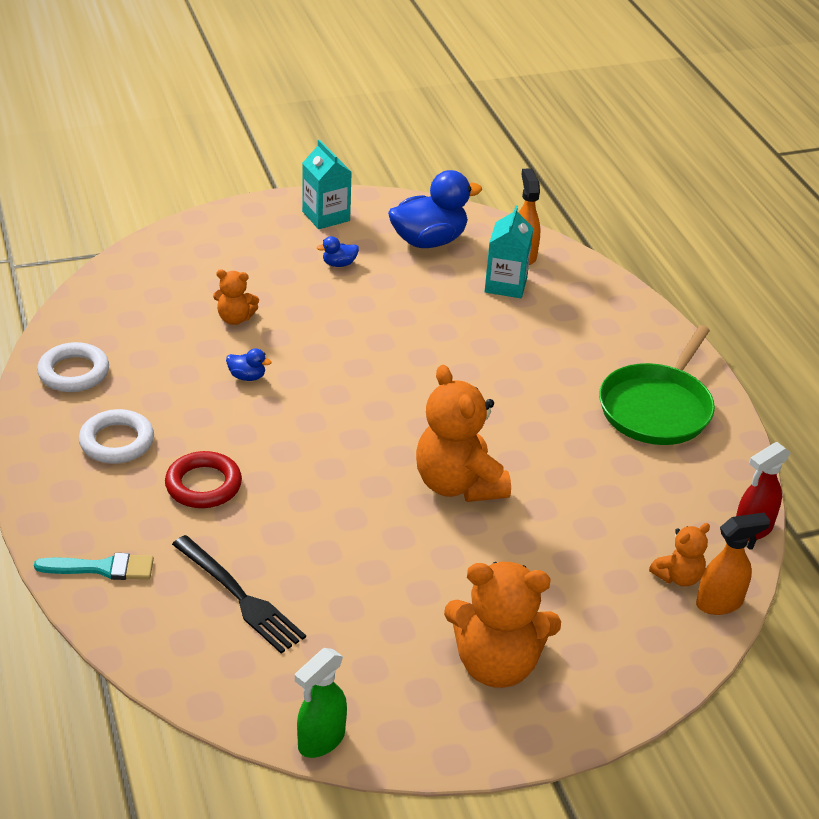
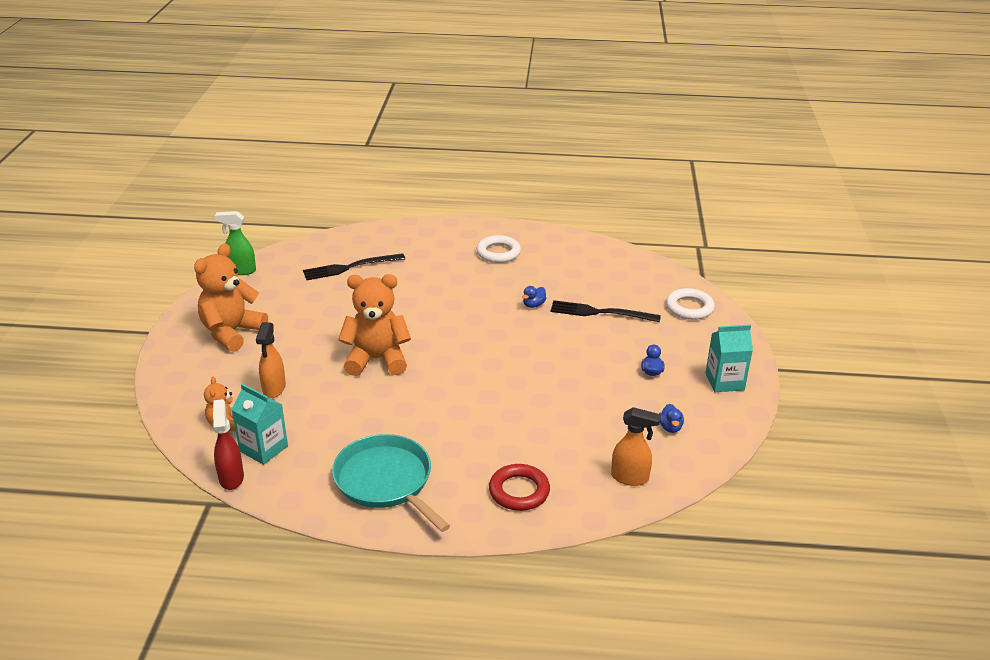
camera: 115 degrees right, 5 degrees down
turquoise brush [34,553,154,580] -> none
white ring [37,342,109,392] -> white ring moved to [666,288,715,320]
red ring [165,451,242,508] -> red ring moved to [489,464,550,511]
orange teddy bear [213,269,259,325] -> black fork [551,300,661,322]
green spray bottle [295,648,347,758] -> green spray bottle turned 60 degrees counterclockwise [215,211,256,275]
blue duck [388,170,482,248] -> blue duck [659,404,684,433], size x0.43
turquoise carton [485,206,533,298] -> turquoise carton moved to [231,384,288,465]
green pan [599,325,715,445] -> turquoise pan [332,434,450,532]
orange spray bottle [696,513,770,615] -> orange spray bottle moved to [256,322,286,398]

